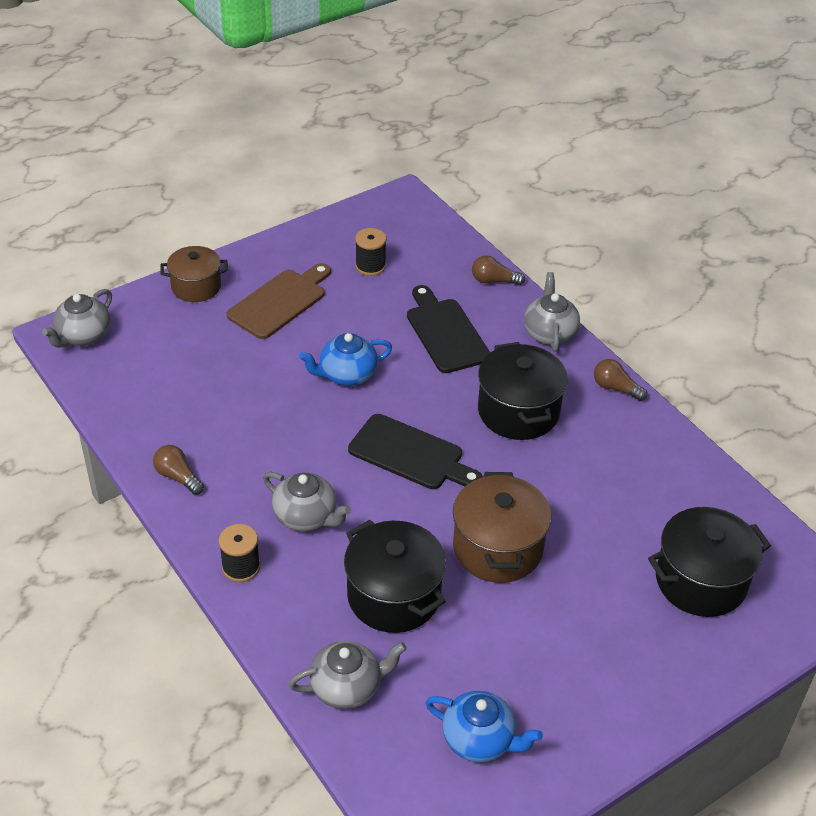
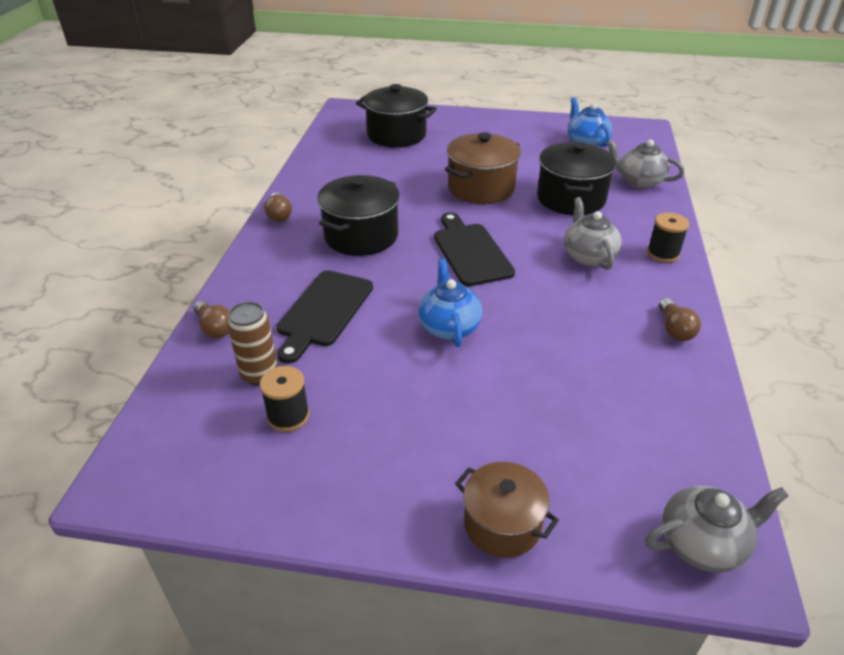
camera: 135 degrees left, 5 degrees down
brown cutting board [227,263,331,339] -> none
blue teapot [299,333,392,386] -> blue teapot turned 120 degrees counterclockwise [418,259,482,347]
grey teapot [524,272,580,352] -> none
none -> brown can [227,302,278,385]

